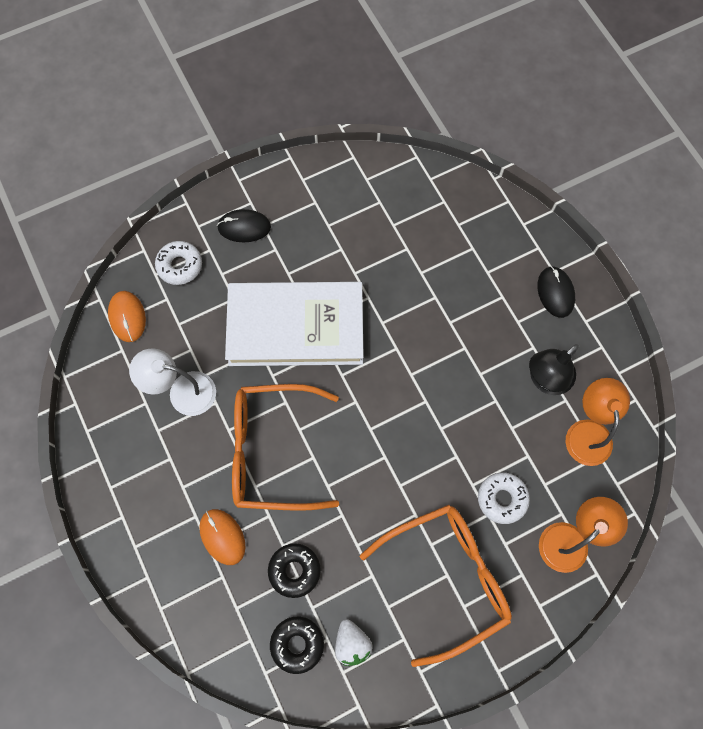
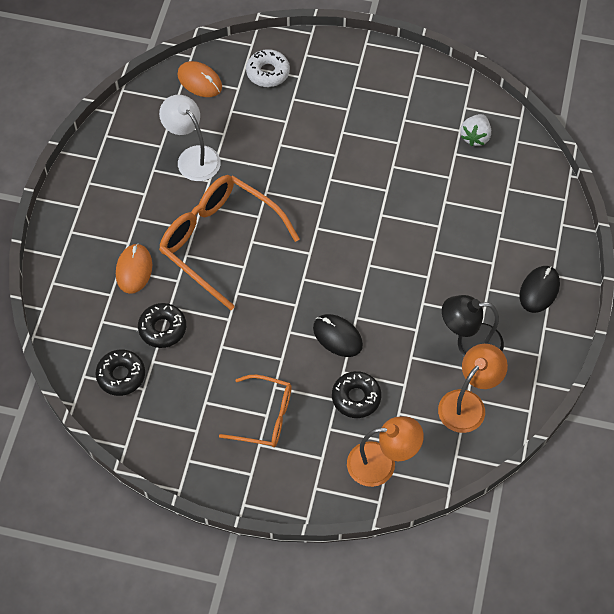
camera: 40 degrees right, 10 degrees down
orange mouse [108,291,146,342] -> orange mouse turned 75 degrees counterclockwise [177,61,222,97]
black mouse [217,209,271,242] -> black mouse moved to [313,314,363,357]
white book [225,282,364,366] -> none
white strawberry [335,619,372,666] -> white strawberry moved to [460,114,491,146]
orange glasses [360,505,512,667] -> orange glasses [219,375,292,447], size x0.59
white donut [478,472,530,524] -> black donut [332,371,381,418]

